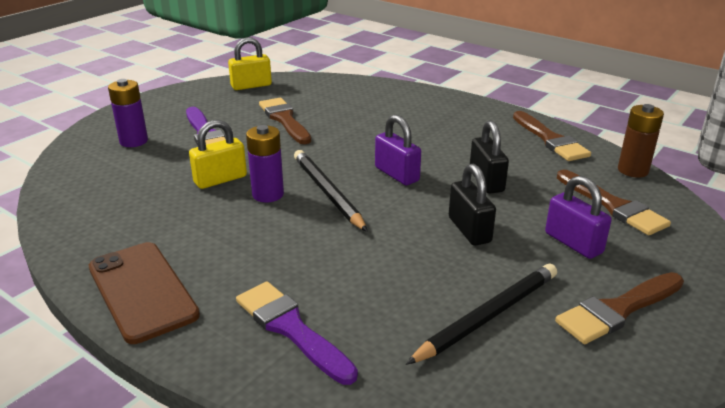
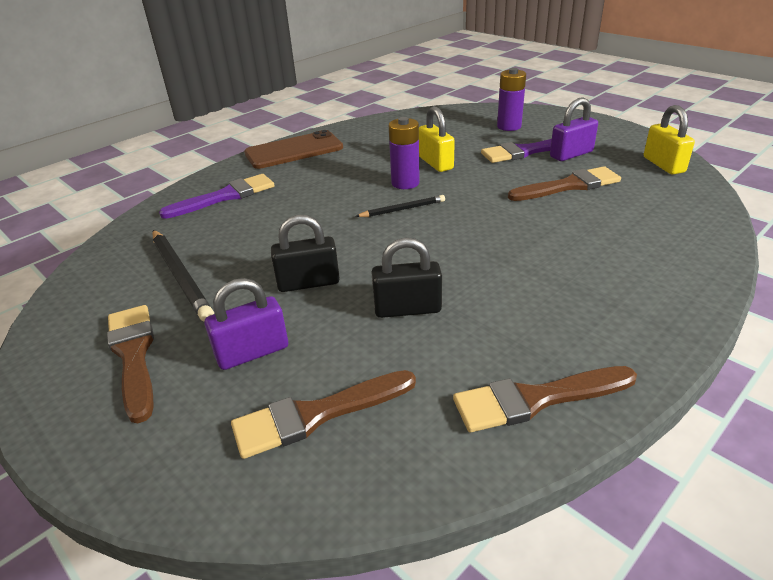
camera: 100 degrees right, 5 degrees up
black pencil [294,150,368,232] -> black pencil [355,195,445,217], size x0.58
purple padlock [375,115,421,185] -> purple padlock moved to [550,98,598,161]
brown battery [618,104,664,178] -> none

